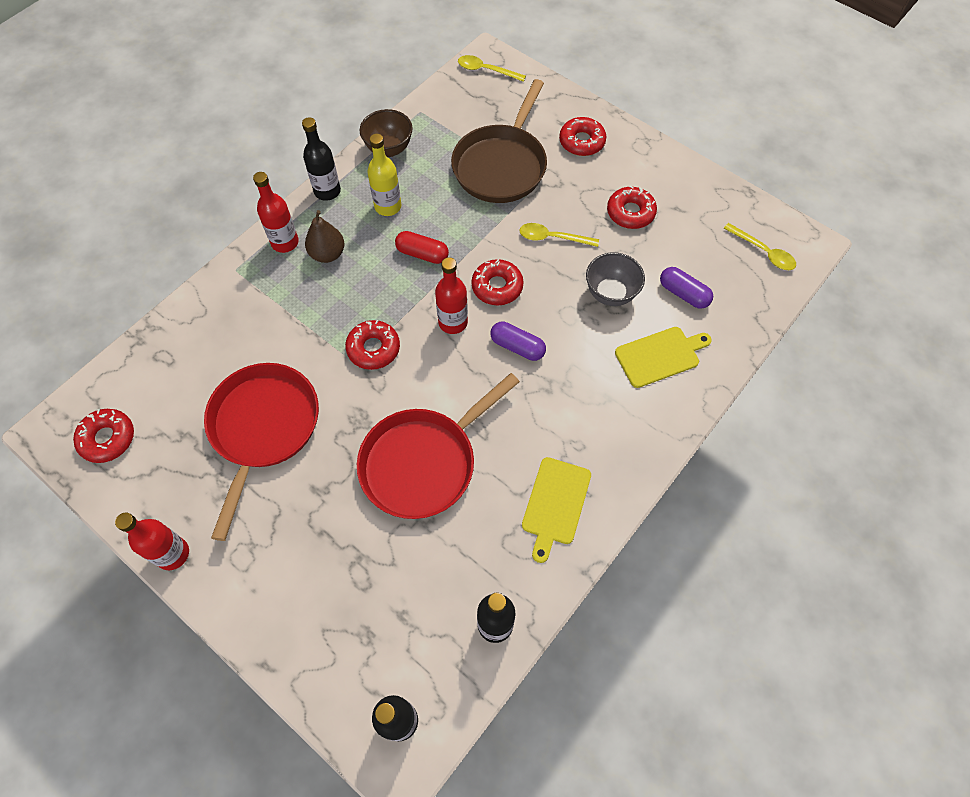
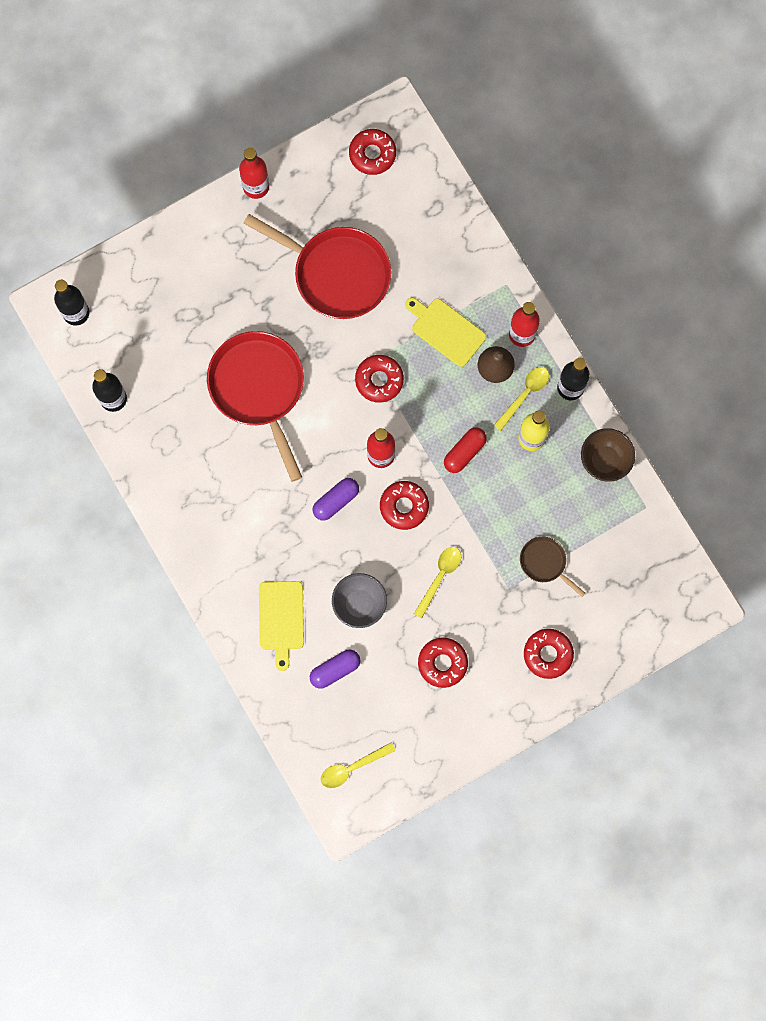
camera: 110 degrees right, 15 degrees up
brown pan [451,79,547,203] -> brown pan [520,537,586,597], size x0.47
yellow spoon [458,55,526,82] -> yellow spoon moved to [494,367,549,431]
yellow cutting board [522,457,591,563] -> yellow cutting board moved to [405,297,486,367]

